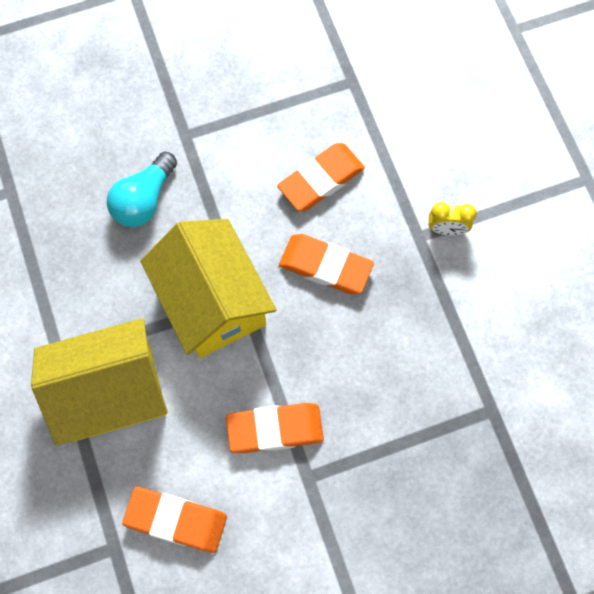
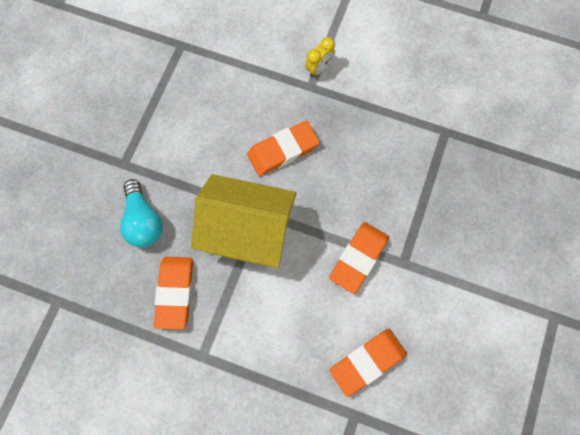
camera: 50 degrees left, 0 degrees up
yellow house [31,318,168,445] -> none
orange eraser [277,143,365,211] -> orange eraser moved to [154,257,193,330]

